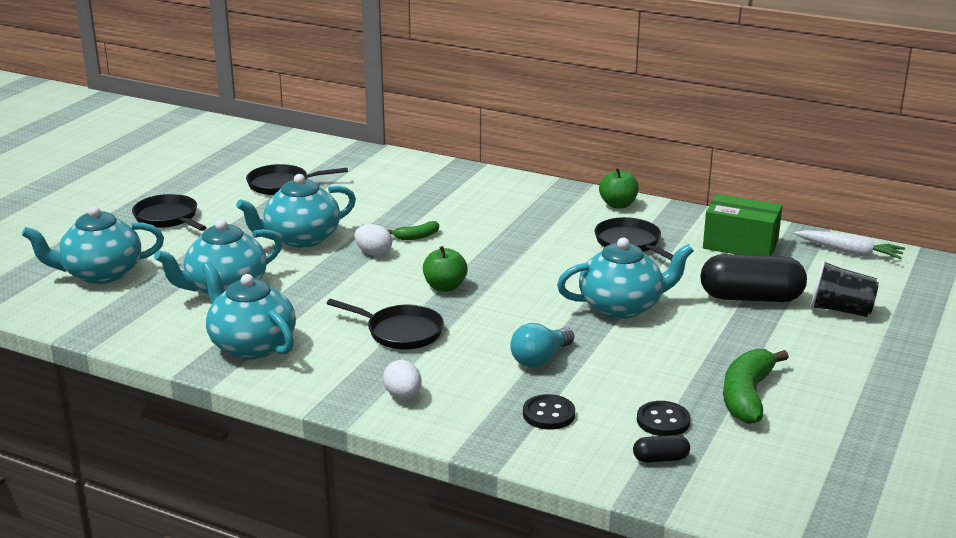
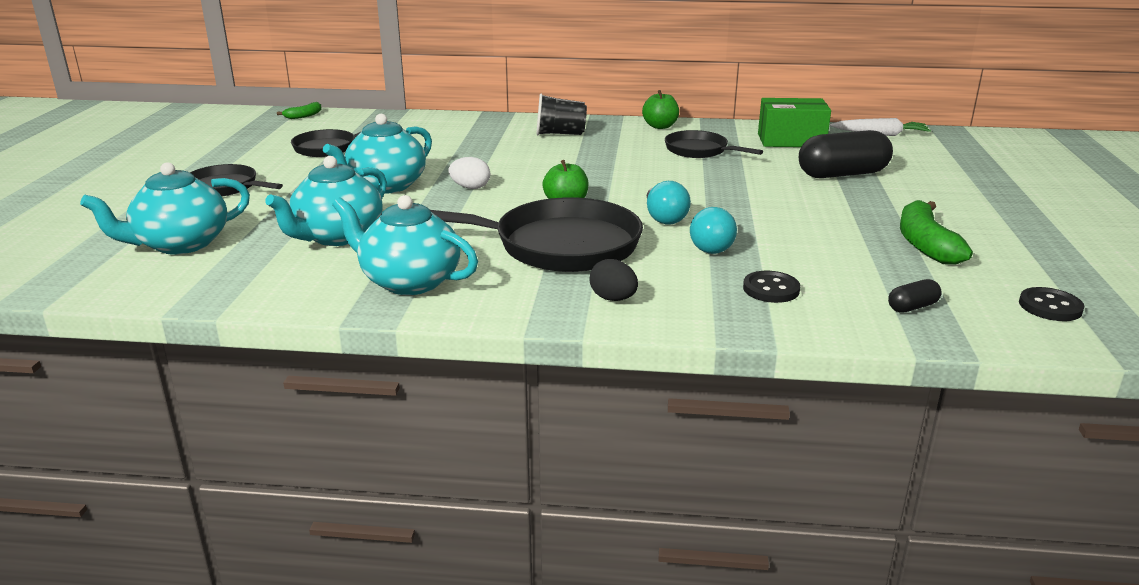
camera: 20 degrees left, 0 degrees up
black pan [326,299,444,349] -> black pan [430,197,643,272], size x1.78
white egg [383,360,422,399] -> black egg [589,259,638,301]
green banana [388,221,439,240] -> green banana moved to [277,102,322,119]
turquoise teapot [557,238,694,319] -> none
black button [637,401,690,436] -> black button moved to [1019,287,1084,321]
black cup [810,260,879,317] -> black cup moved to [536,93,587,135]
none -> turquoise light bulb [647,181,691,225]

